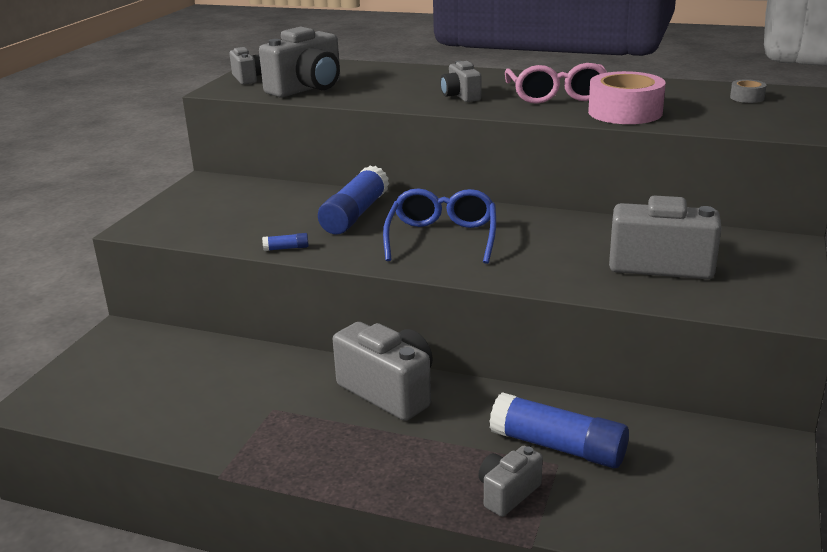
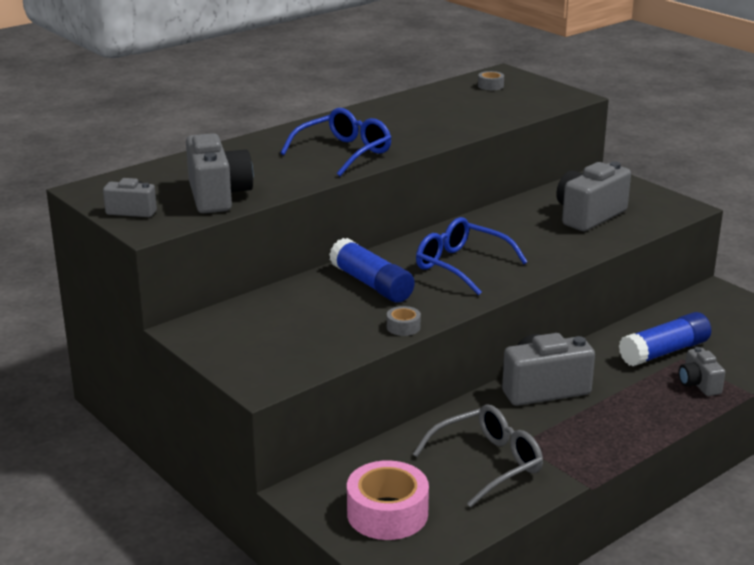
camera: 60 degrees left, 0 degrees up
blue glue stick [262,233,309,251] -> grey tape [387,306,421,336]
grey camera [440,61,481,102] -> blue glasses [281,108,392,176]
pink glasses [505,63,608,104] -> none
pink tape [588,71,666,124] -> pink tape moved to [347,460,429,540]
none -> grey glasses [413,404,543,507]

